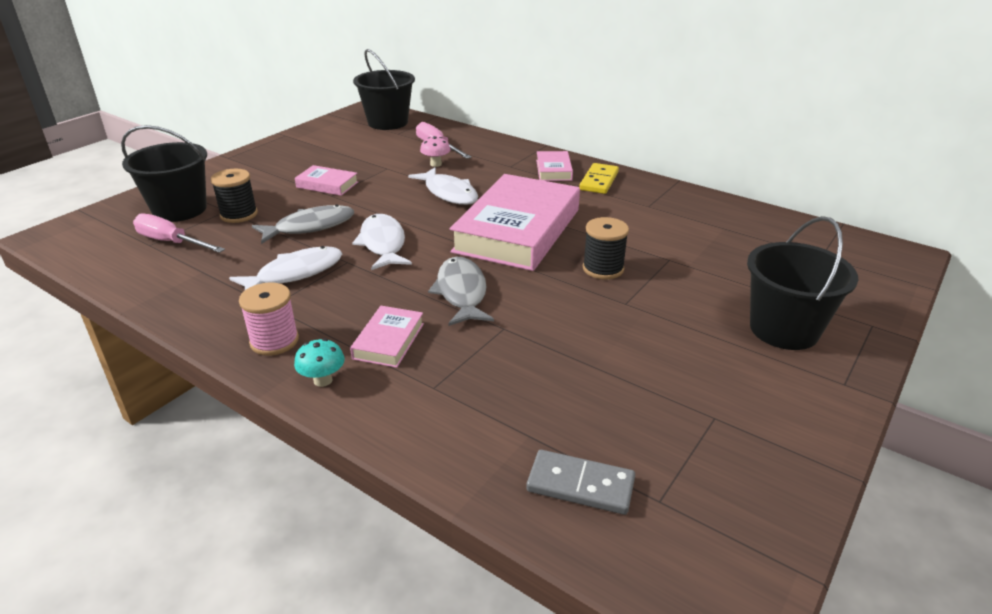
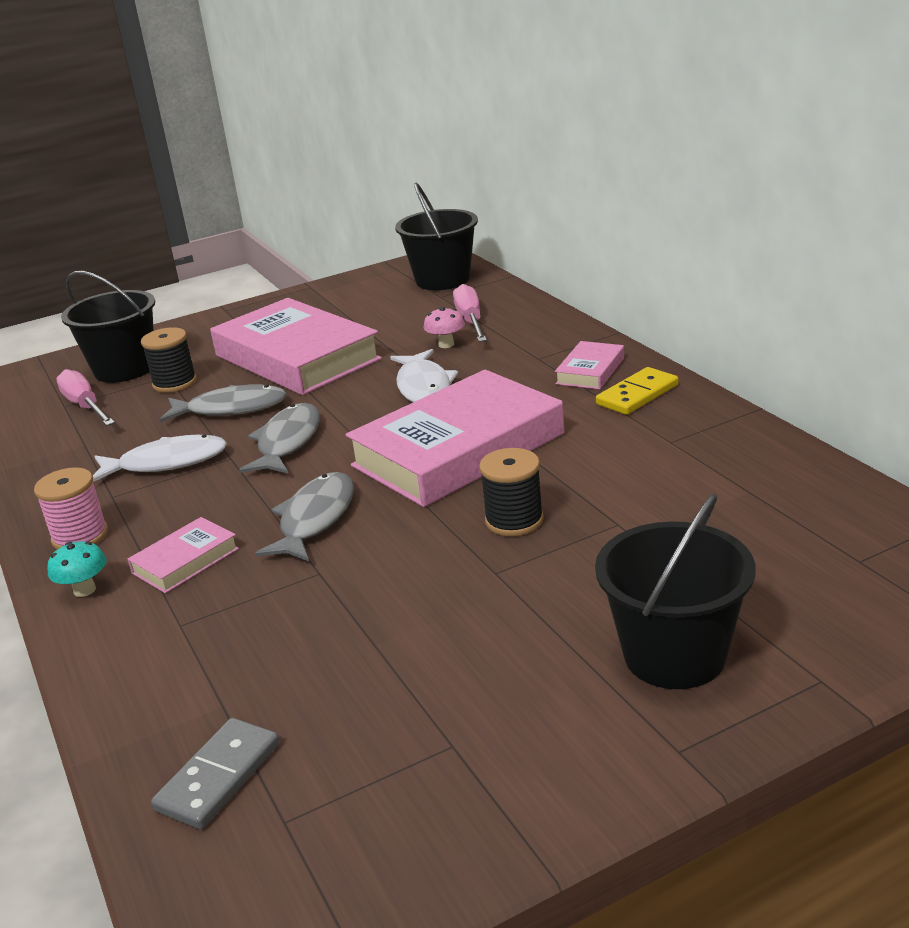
camera: 30 degrees right, 5 degrees down
pink book [295,165,358,196] -> pink book [210,298,382,395], size x2.27
white fish [352,214,412,270] -> grey fish [239,403,320,473]
grey domino [526,450,635,515] -> grey domino turned 75 degrees clockwise [151,718,280,829]

